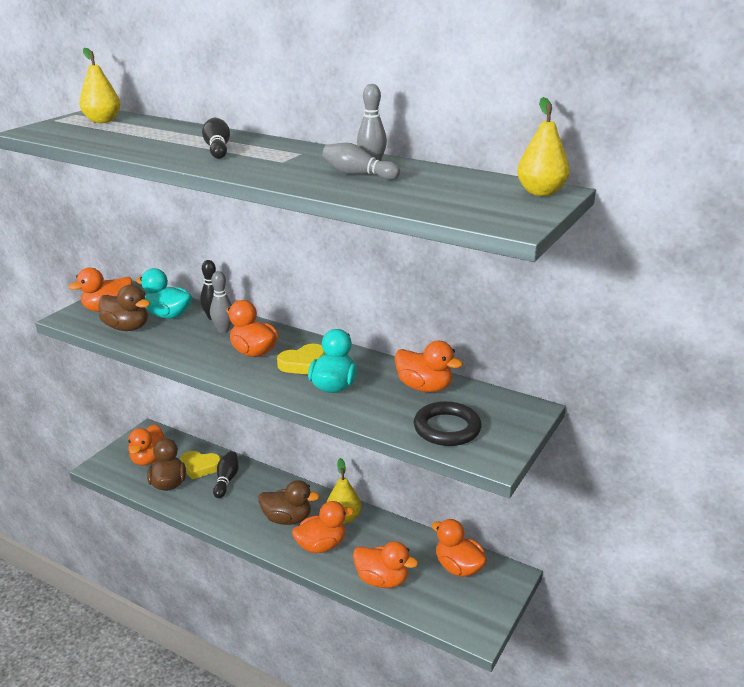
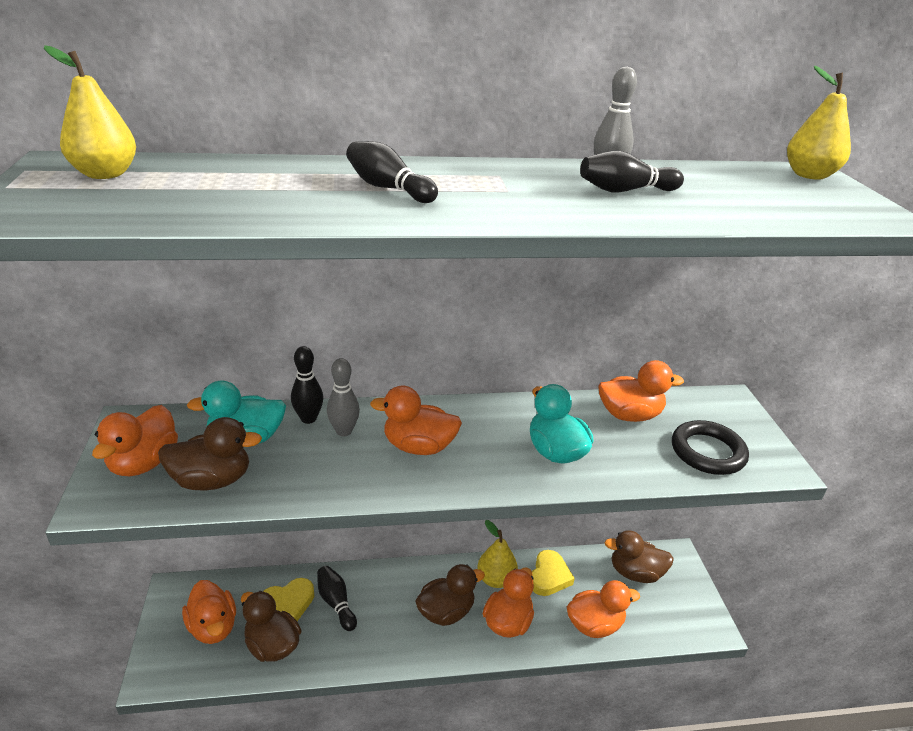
camera: 40 degrees left, 5 degrees up
yellow heart [277,344,325,374] -> yellow heart moved to [532,550,575,596]
grey bowling pin [322,143,400,180] -> black bowling pin [580,150,684,193]
orange duck [432,519,487,577] -> brown duck [604,530,674,583]

